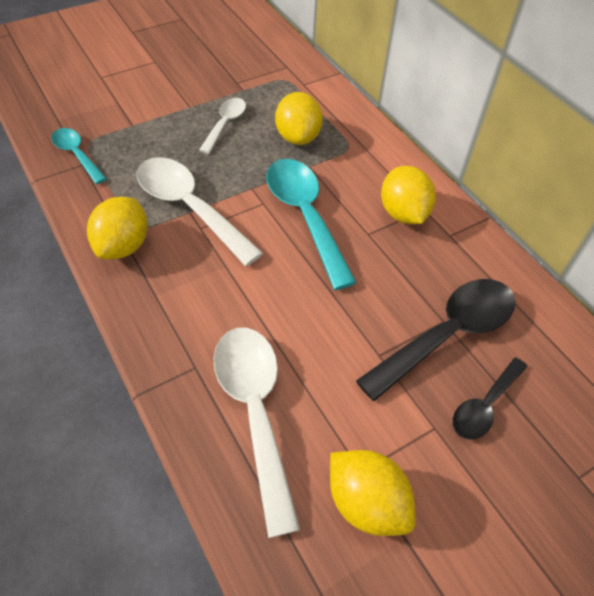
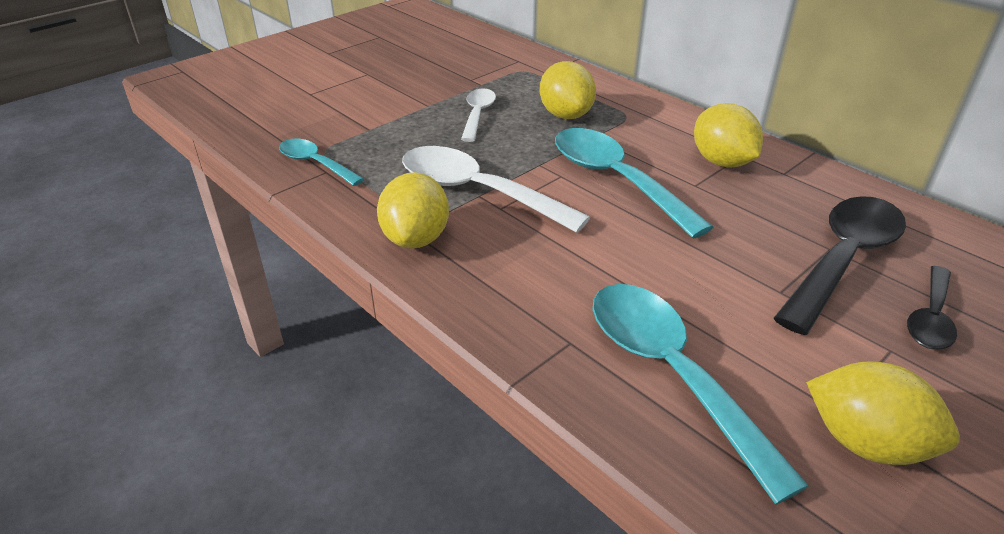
camera: 10 degrees left, 15 degrees down
white spoon [213,328,300,538] -> turquoise spoon [593,284,809,504]

